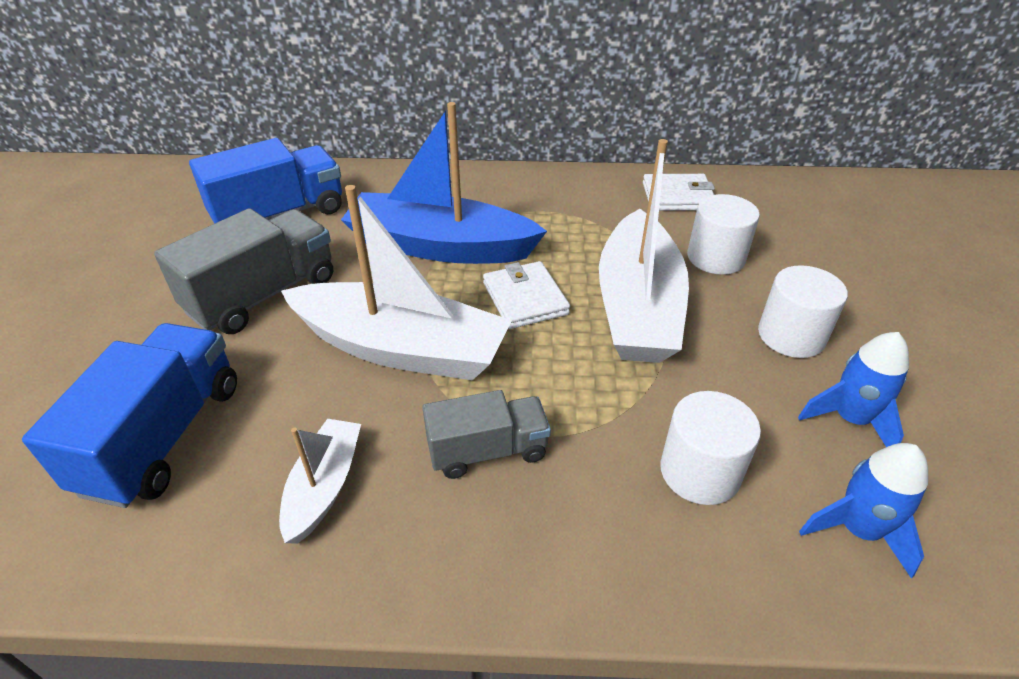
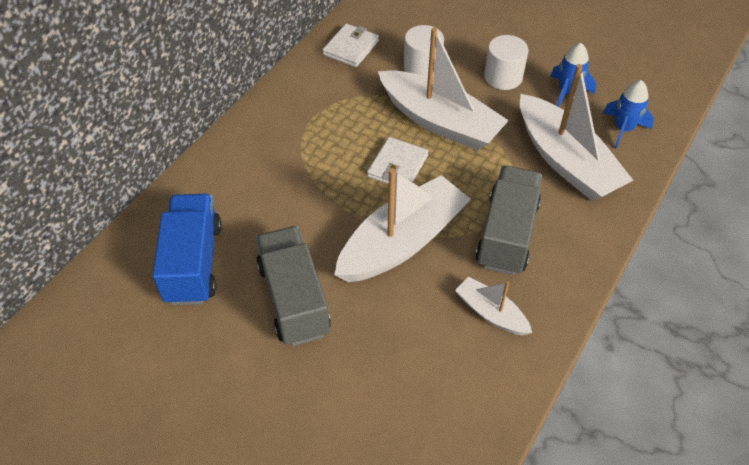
camera: 60 degrees left, 10 degrees up
blue truck [22,323,237,508] -> none
blue boat [341,102,547,264] -> none
grey truck [422,390,551,479] -> grey truck [475,166,542,275], size x1.59
white wallet [483,261,570,329] -> white wallet turned 75 degrees counterclockwise [367,137,428,184]
white cylinder [660,391,761,505] -> white boat [520,64,633,201]

